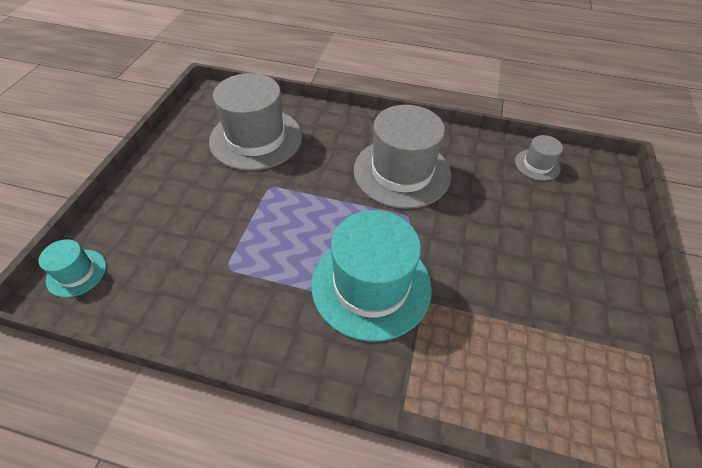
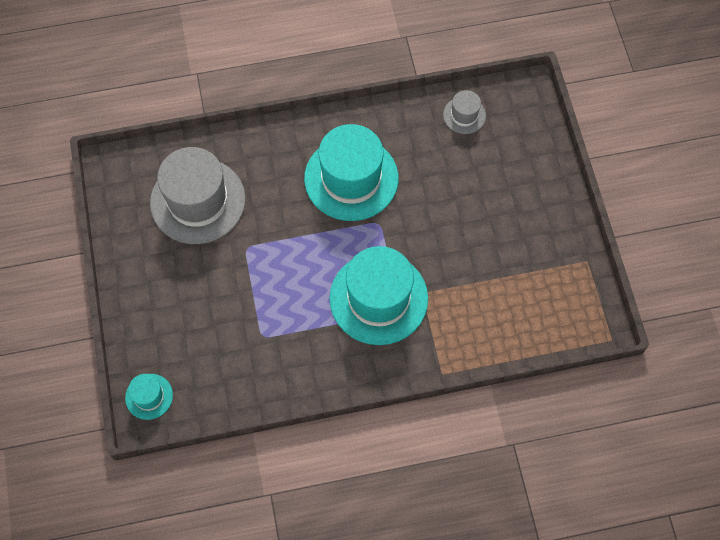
camera: 25 degrees left, 15 degrees up
grey hat [353,105,451,209] -> turquoise hat [304,124,398,221]

